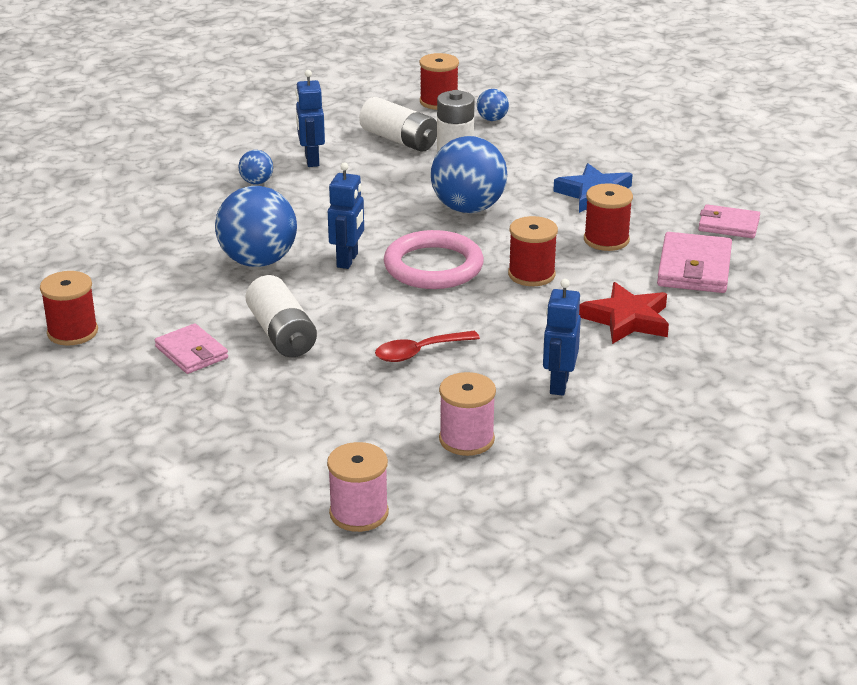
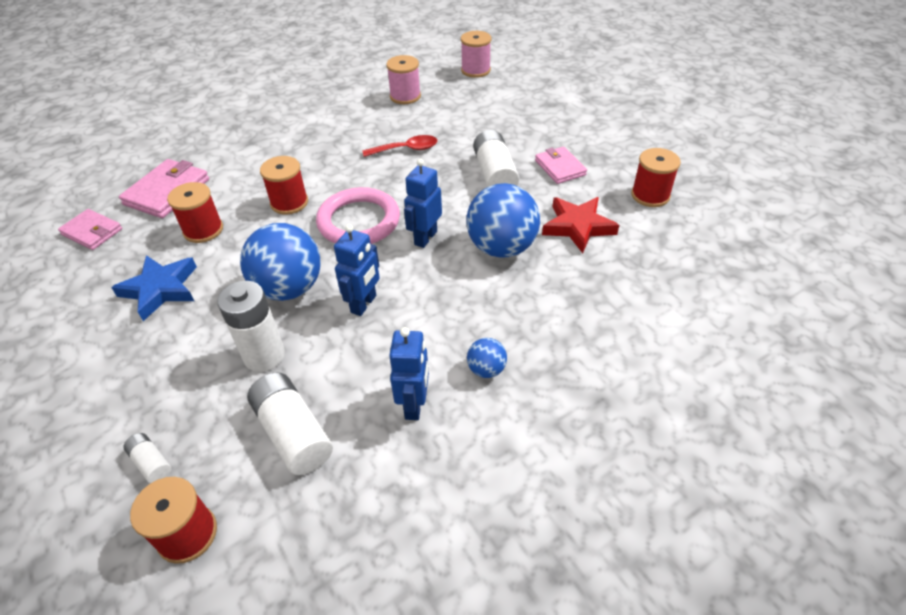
camera: 165 degrees left, 15 degrees up
blue ball [477,89,509,121] -> white battery [123,433,171,483]
blue robot [543,279,581,396] -> blue robot moved to [334,224,380,316]
red star [579,282,669,344] -> red star moved to [542,197,619,253]

